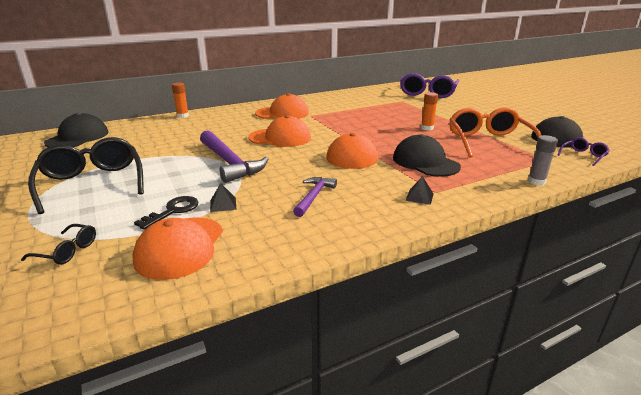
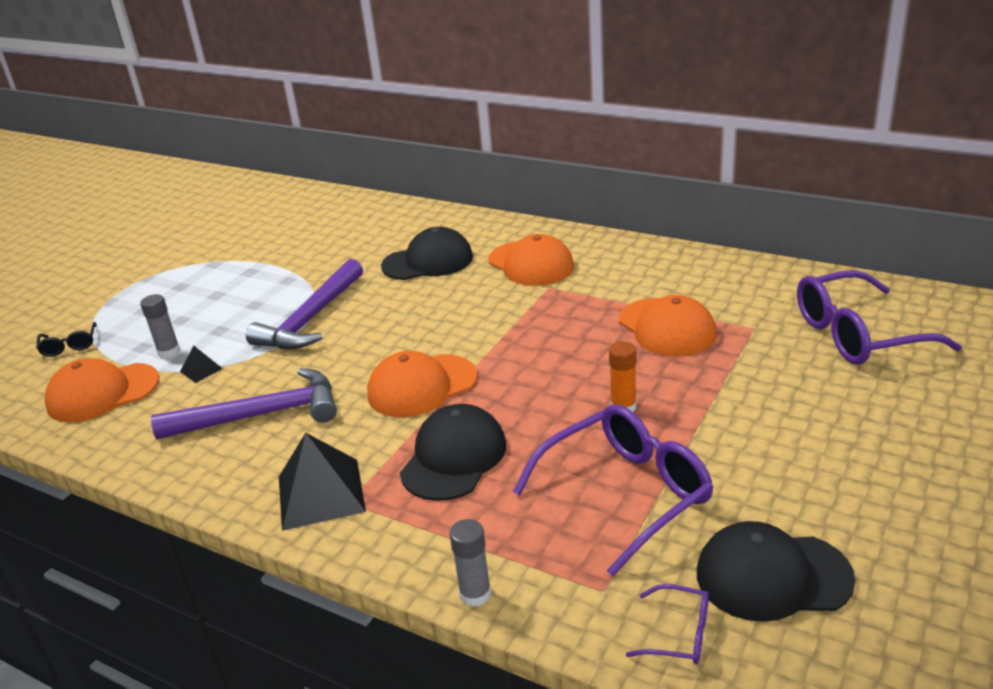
camera: 60 degrees right, 5 degrees up
black glasses [28,137,144,214] -> none
black cap [44,112,109,147] -> black cap moved to [381,227,473,280]
black key [134,196,199,230] -> grey glue stick [140,294,180,358]
orange glue stick [172,82,189,118] -> none
orange cap [248,115,311,147] -> orange cap moved to [619,295,717,357]
purple hammer [293,177,337,217] -> purple hammer [151,368,337,439], size x1.77
black pyramid [406,176,434,205] -> black pyramid [279,433,366,531], size x2.15
orange glasses [449,107,542,158] -> purple glasses [513,404,713,576]

